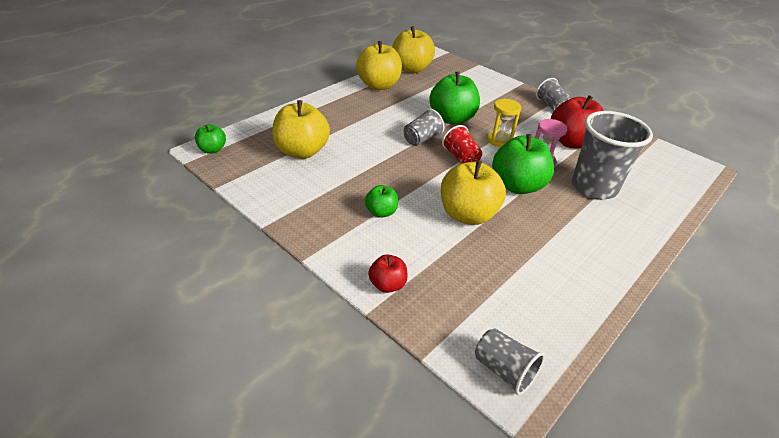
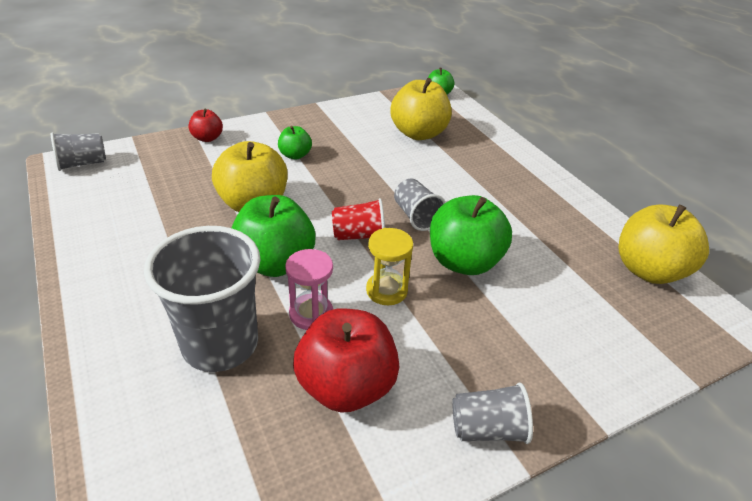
camera: 110 degrees right, 0 degrees up
yellow apple [356,41,402,90] -> none

